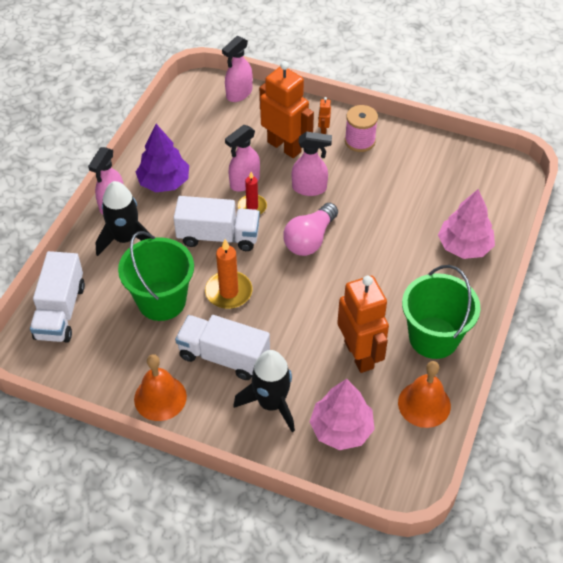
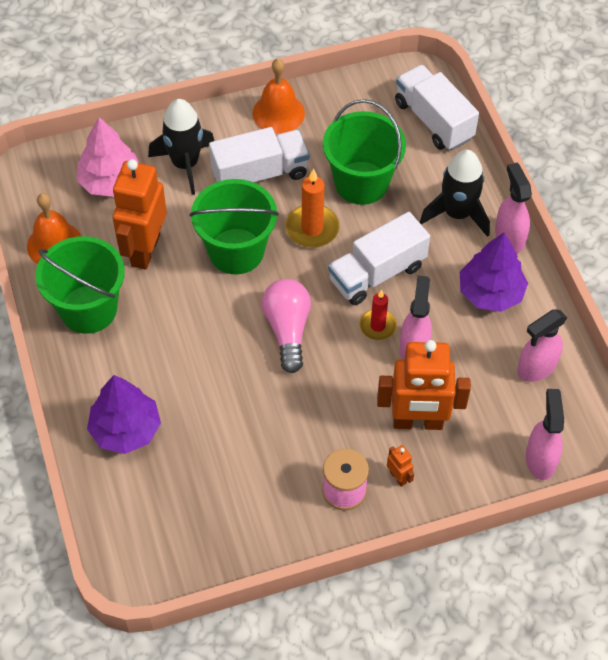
camera: 140 degrees right, 5 degrees up
pink spray bottle [292,132,332,196] -> pink spray bottle moved to [517,309,567,382]
orange robot [337,276,389,373] -> orange robot turned 75 degrees clockwise [113,159,167,270]
pink tree [438,189,495,259] -> purple tree [87,375,161,454]
none -> green bucket [190,179,279,274]

